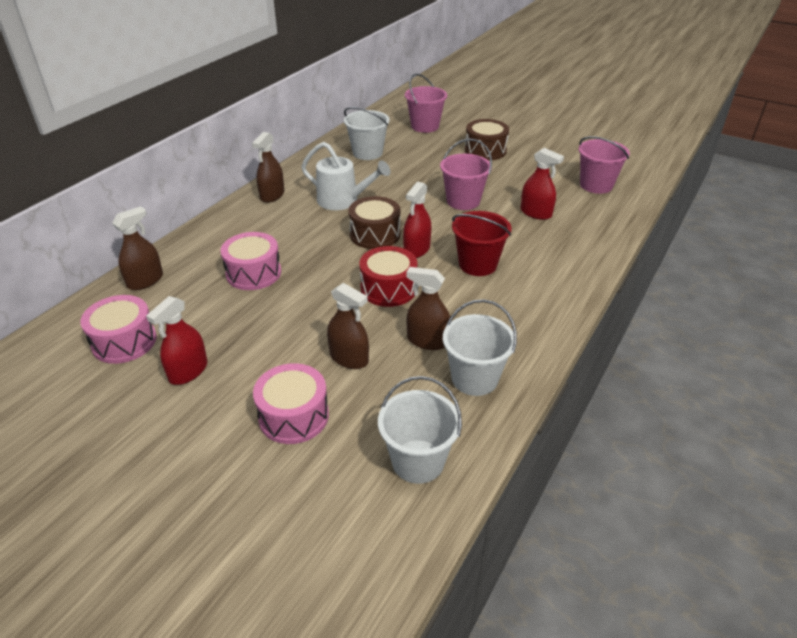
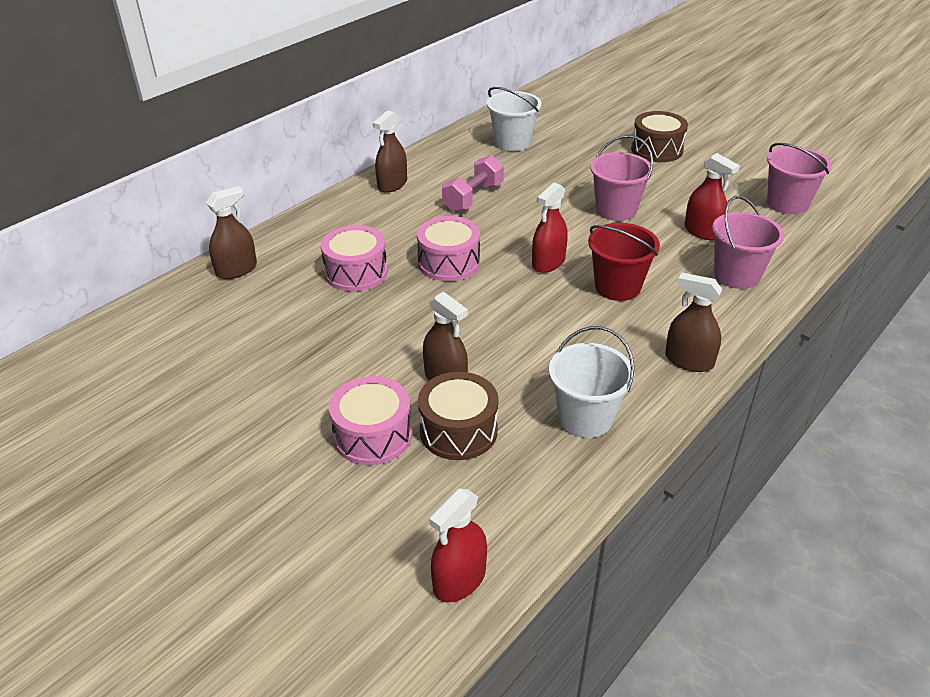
camera: 10 degrees right, 0 degrees up
pink drum [80,295,157,364] -> pink drum moved to [417,216,480,281]
red spray bottle [146,296,207,385] -> red spray bottle moved to [429,489,487,602]
white watering can [301,142,390,210] -> pink dumbbell [442,155,504,212]
brown drum [348,196,400,249] -> brown drum moved to [418,372,499,460]
red drum [359,246,417,307] -> none
white bucket [378,376,462,484] -> none
pink bucket [405,74,447,133] -> pink bucket moved to [712,196,784,289]
brown spray bottle [406,267,450,350] -> brown spray bottle moved to [665,273,723,372]

